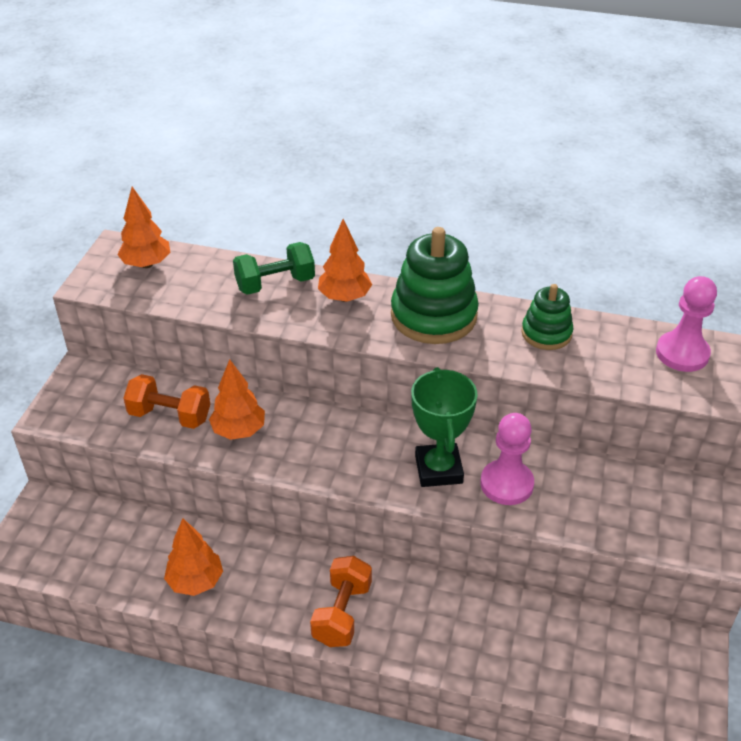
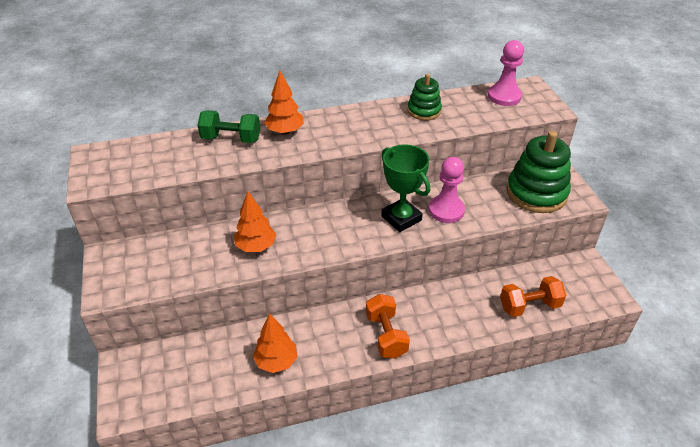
camera: 30 degrees left, 0 degrees up
orange tree [117,187,170,268] -> none
orange dumbbell [123,374,210,429] -> orange dumbbell moved to [500,276,566,317]
green dumbbell [233,242,315,295] -> green dumbbell turned 60 degrees clockwise [197,110,260,143]
green stacking toy [391,227,479,344] -> green stacking toy moved to [507,131,571,213]

